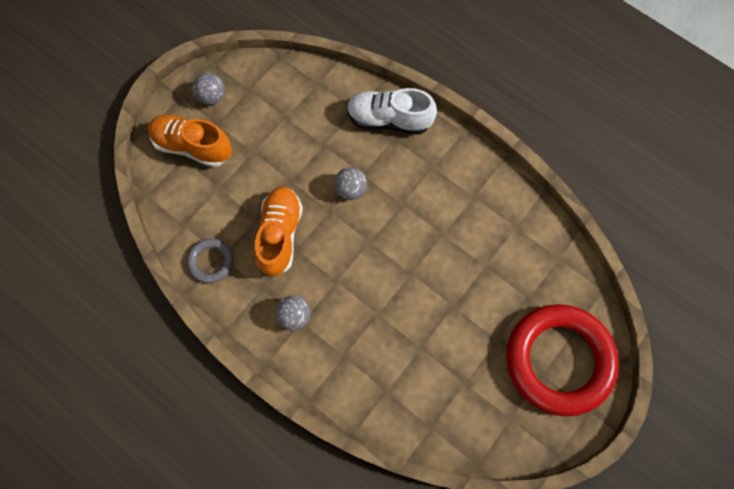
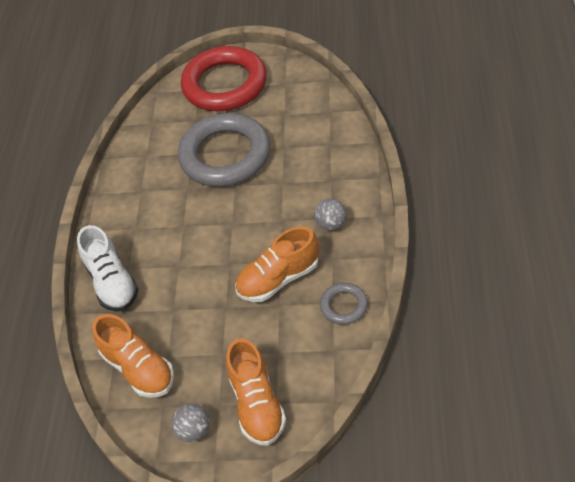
camera: 120 degrees left, 20 degrees down
grey ball [334,167,367,200] -> none
none -> orange shoe [92,314,174,398]
none -> grey ring [178,113,270,187]

